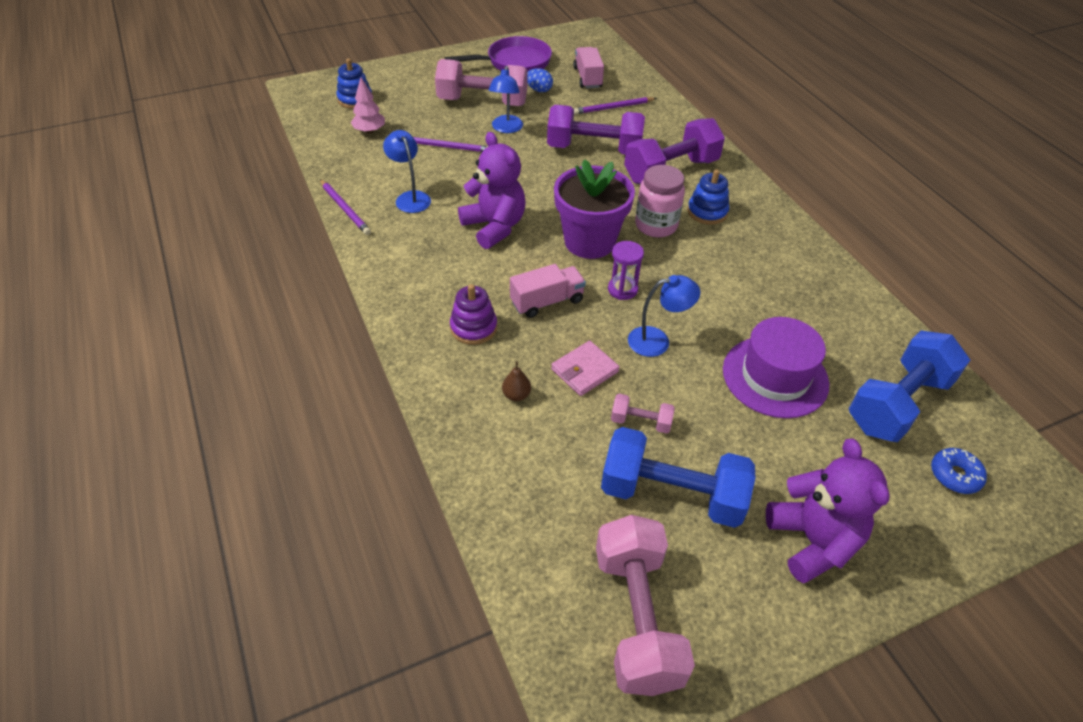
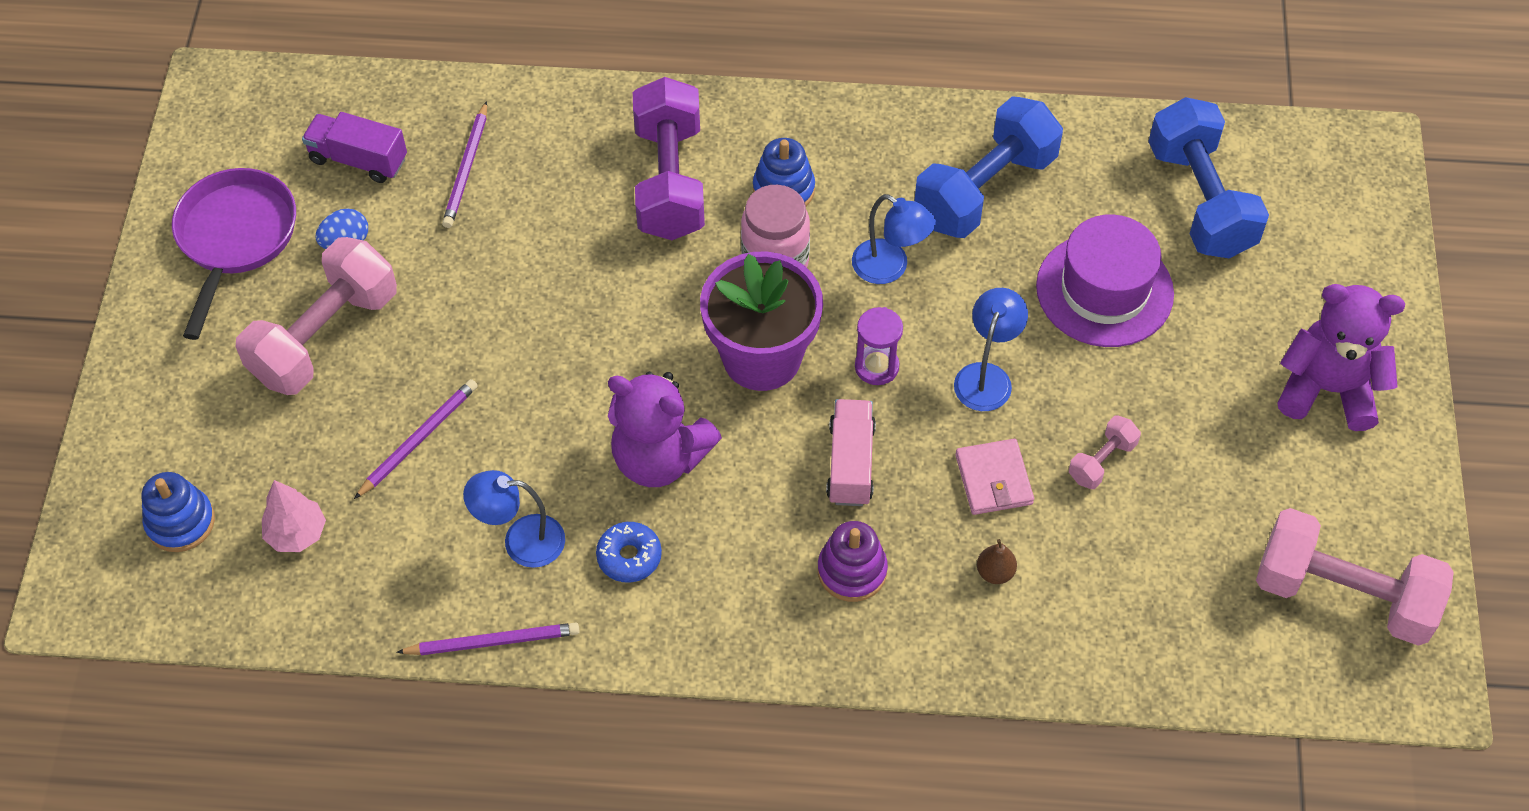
camera: 60 degrees left, 10 degrees up
purple teddy bear [458,132,526,249] -> purple teddy bear turned 150 degrees counterclockwise [608,372,722,487]
blue lamp [489,66,523,133] -> blue lamp moved to [852,194,936,284]
purple dumbbell [547,105,645,154] -> none
pink truck [573,47,604,89] -> purple truck [302,112,407,183]
blue dumbbell [601,427,756,528] -> blue dumbbell moved to [914,96,1063,238]
blue donut [931,448,987,494] -> blue donut moved to [596,522,662,583]

